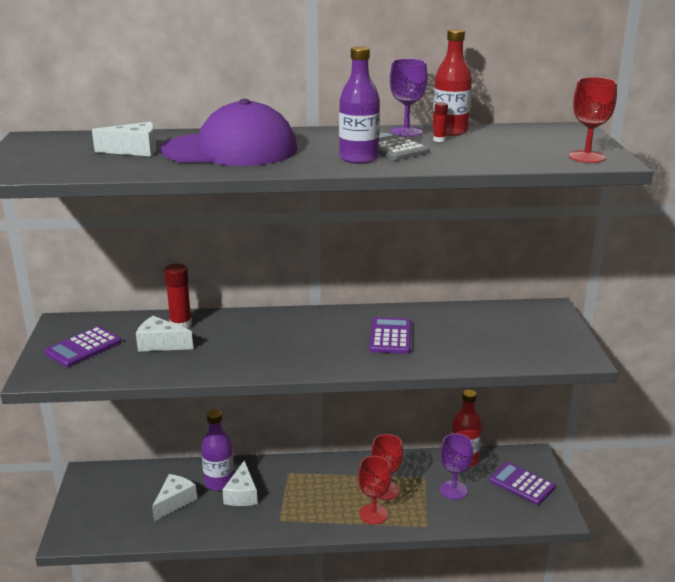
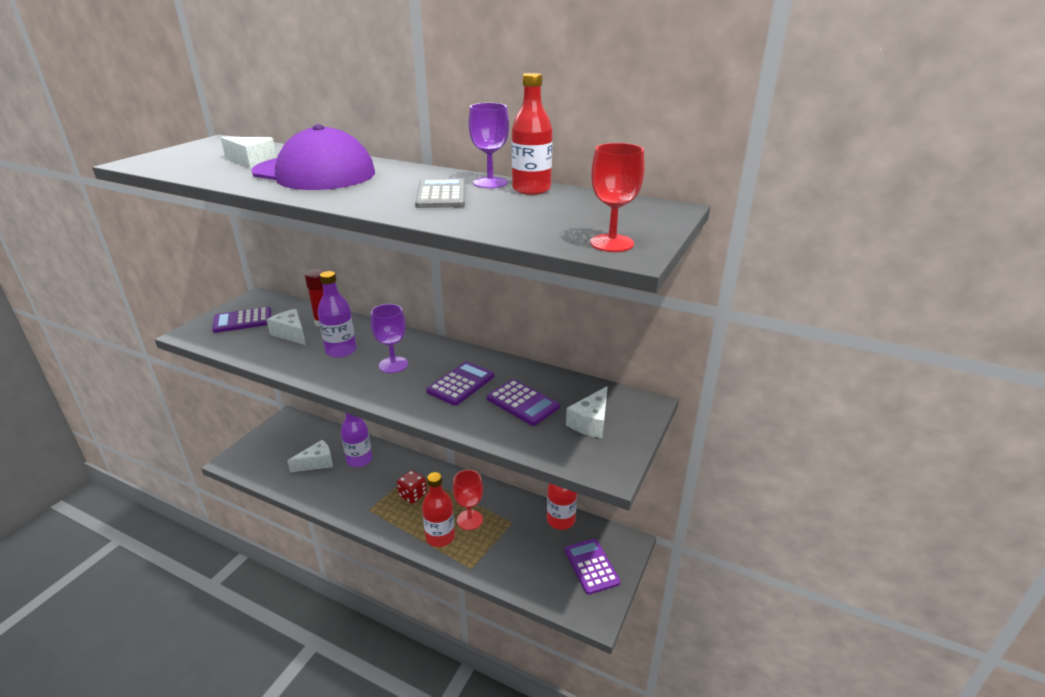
camera: 30 degrees right, 5 degrees up
white cheese [222,460,258,506] -> white cheese moved to [566,386,608,438]
purple bottle [339,46,380,164] -> purple bottle moved to [318,271,357,358]
red goblet [358,456,391,524] -> red bottle [422,472,455,547]
red glue stick [433,102,448,142] -> none
purple goblet [440,434,473,500] -> purple goblet moved to [371,304,408,373]
none -> red dice [397,470,427,504]
none -> purple calculator [487,379,560,426]

